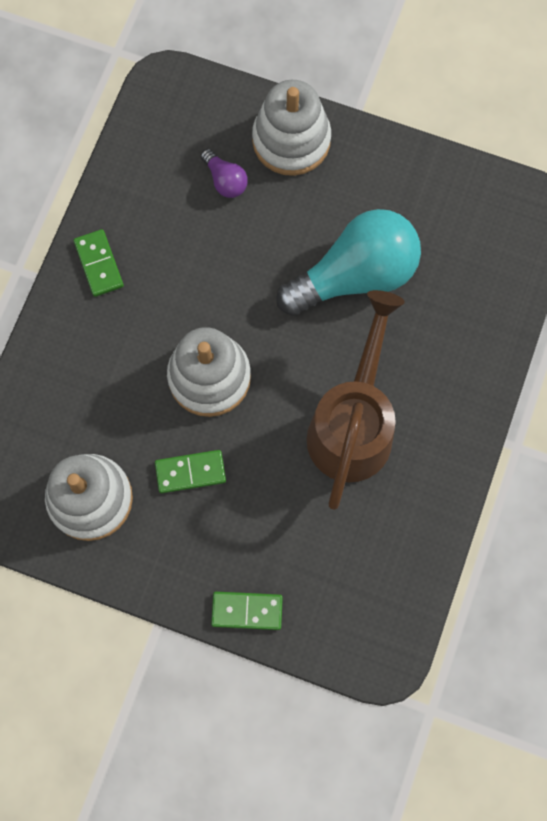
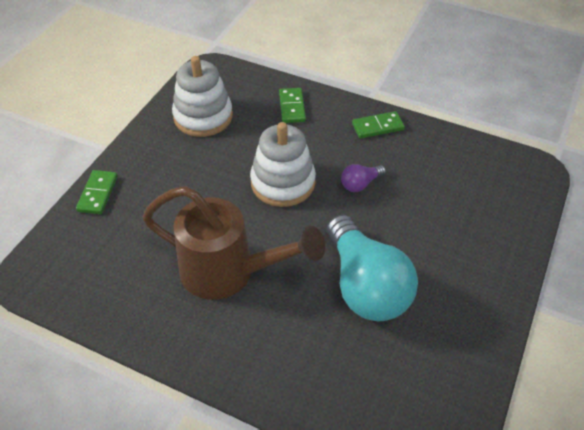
camera: 95 degrees right, 25 degrees down
green domino [155,450,226,493] -> green domino moved to [279,88,306,123]
purple light bulb [201,149,248,198] -> purple light bulb moved to [341,164,386,192]
white stacking toy [252,80,331,176] -> none

